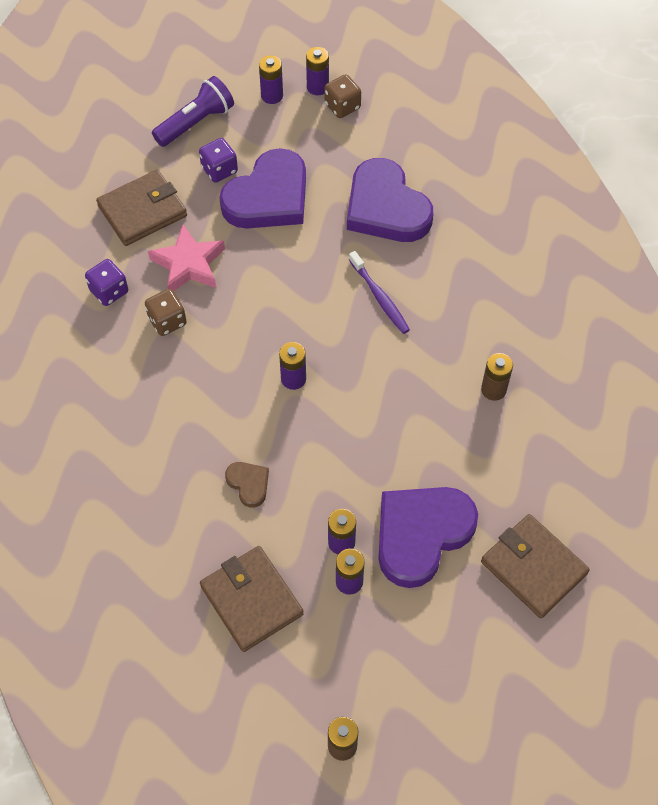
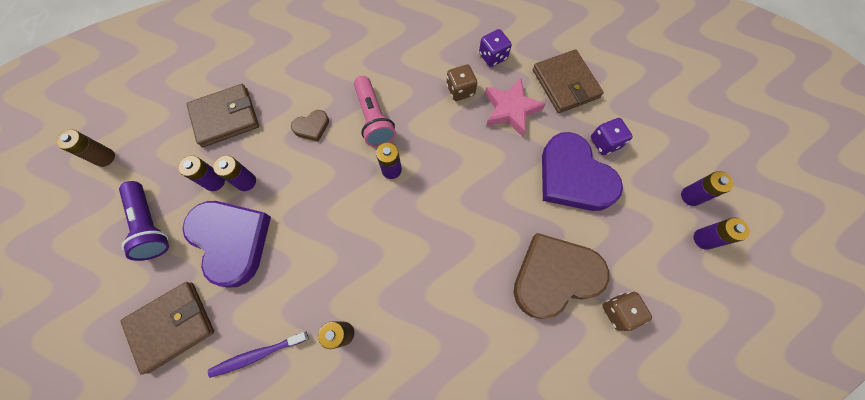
camera: 100 degrees right, 10 degrees up
purple flashlight [152,76,234,147] -> purple flashlight moved to [119,181,169,261]
brown dice [325,74,361,118] -> brown dice moved to [602,292,652,331]
purple heart [347,158,433,242] -> brown heart [514,233,609,319]
purple toothbrush [349,251,410,334] -> purple toothbrush moved to [208,332,309,378]
none -> pink flashlight [354,76,396,147]

